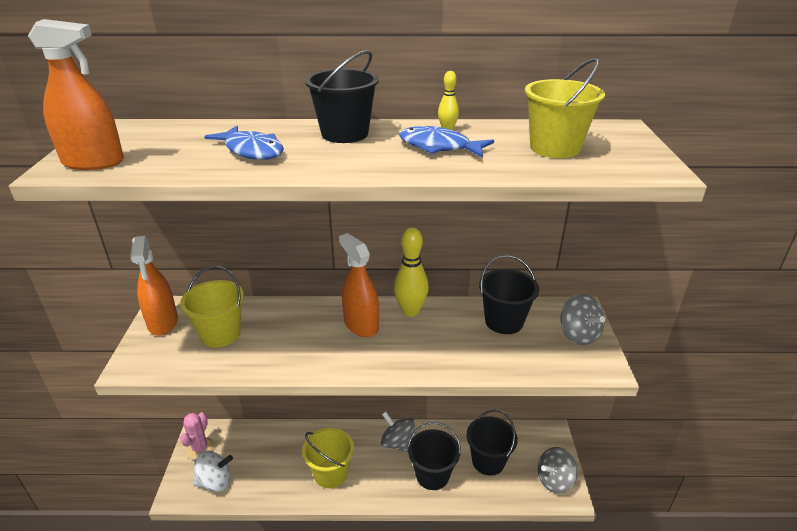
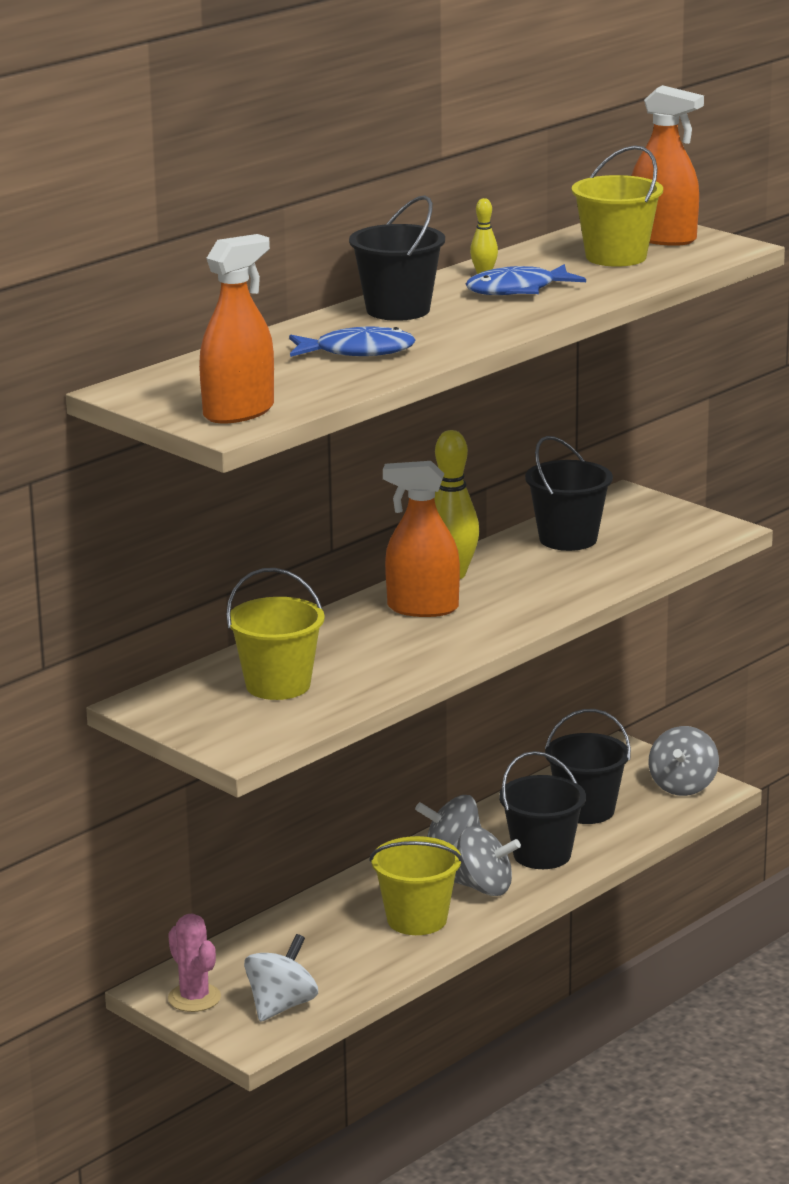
camera: 45 degrees left, 10 degrees down
orange spray bottle [130,236,178,336] -> orange spray bottle moved to [631,85,704,246]
grey spinning top [560,294,605,345] -> grey spinning top moved to [454,826,521,896]

